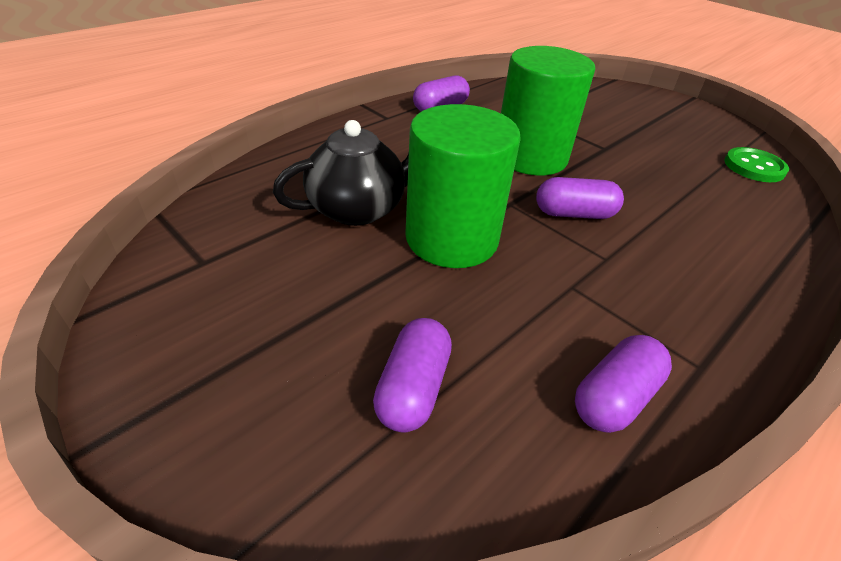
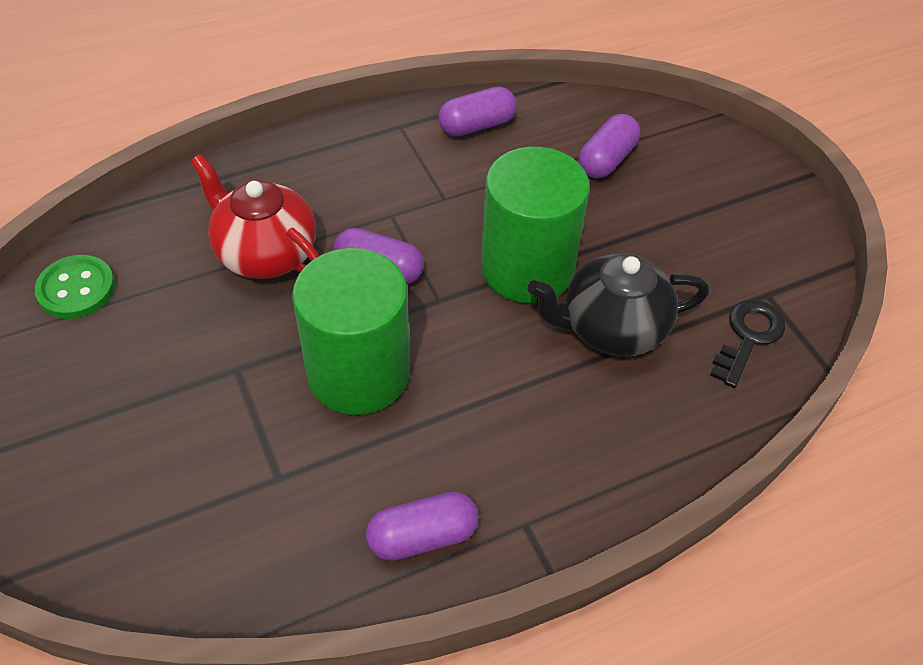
camera: 160 degrees left, 10 degrees up
none -> red teapot [191,154,320,279]
none -> black key [710,300,785,388]

